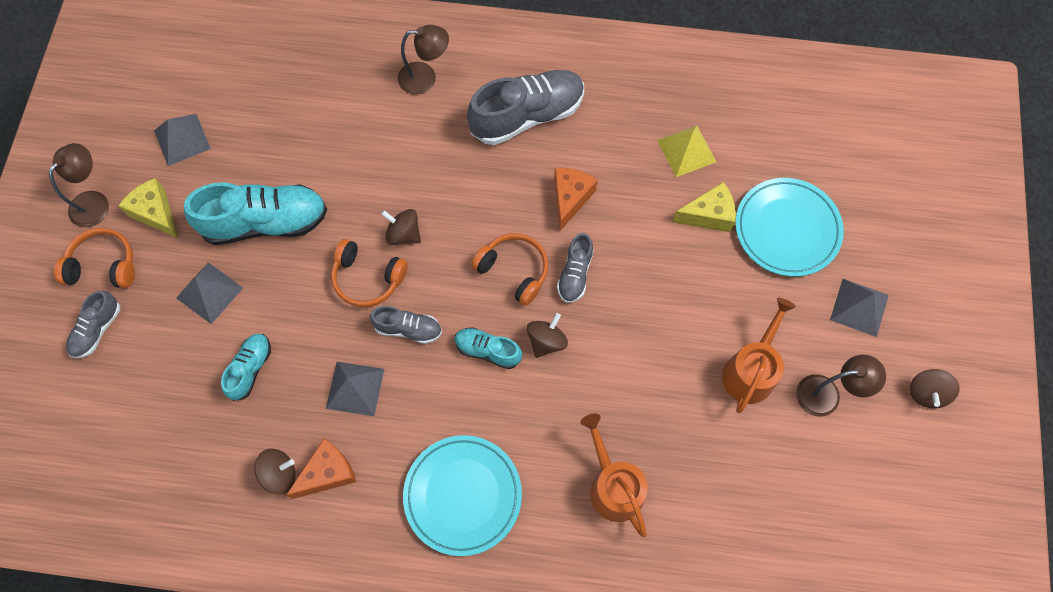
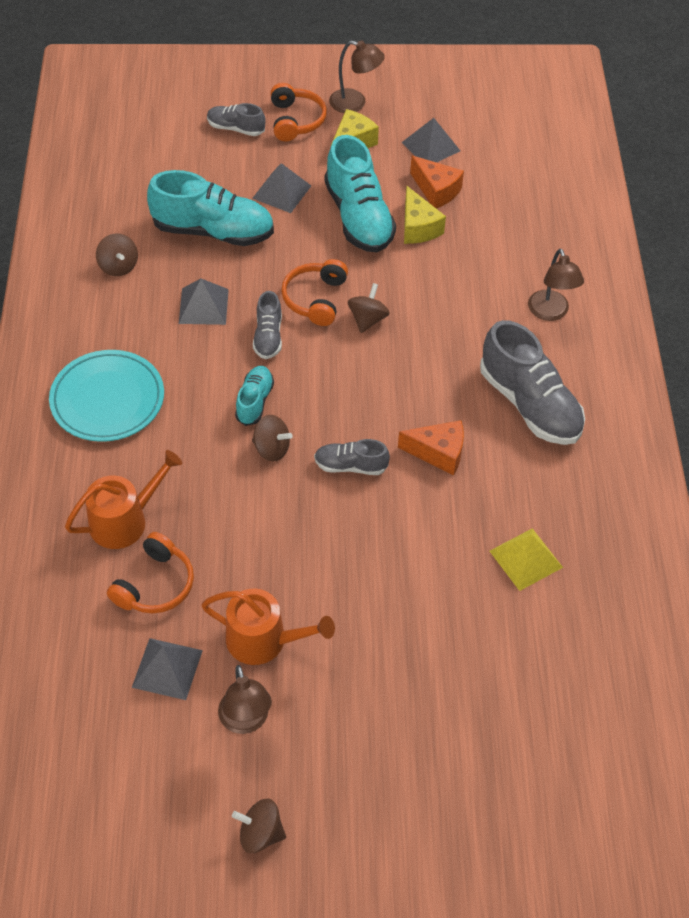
camera: 80 degrees right, 15 degrees down
turquoise shoe [221,334,271,401] -> turquoise shoe [147,170,274,246], size x1.91
orange cheese [286,438,356,499] -> orange cheese moved to [410,156,464,208]
orange headphones [471,233,548,306] -> orange headphones moved to [107,532,194,613]
yellow cheese [672,182,736,232] -> yellow cheese moved to [404,186,446,244]
turquoise plate [735,178,844,277] -> none
grey pyramid [830,279,889,337] -> grey pyramid moved to [132,638,203,700]

